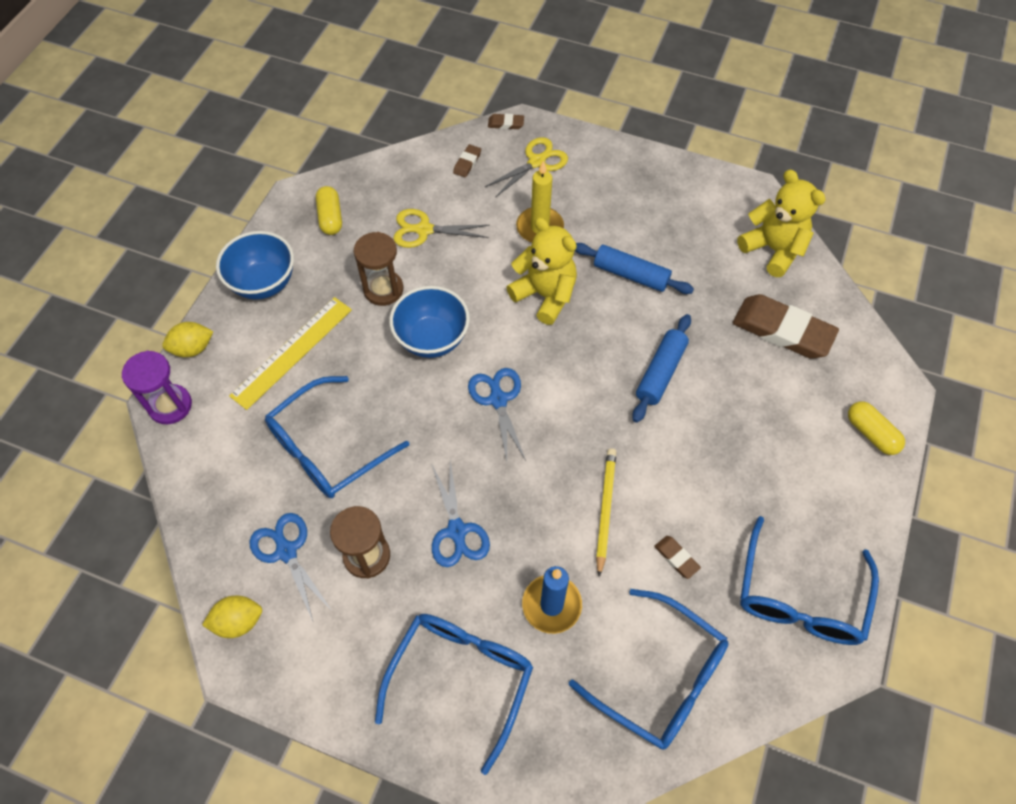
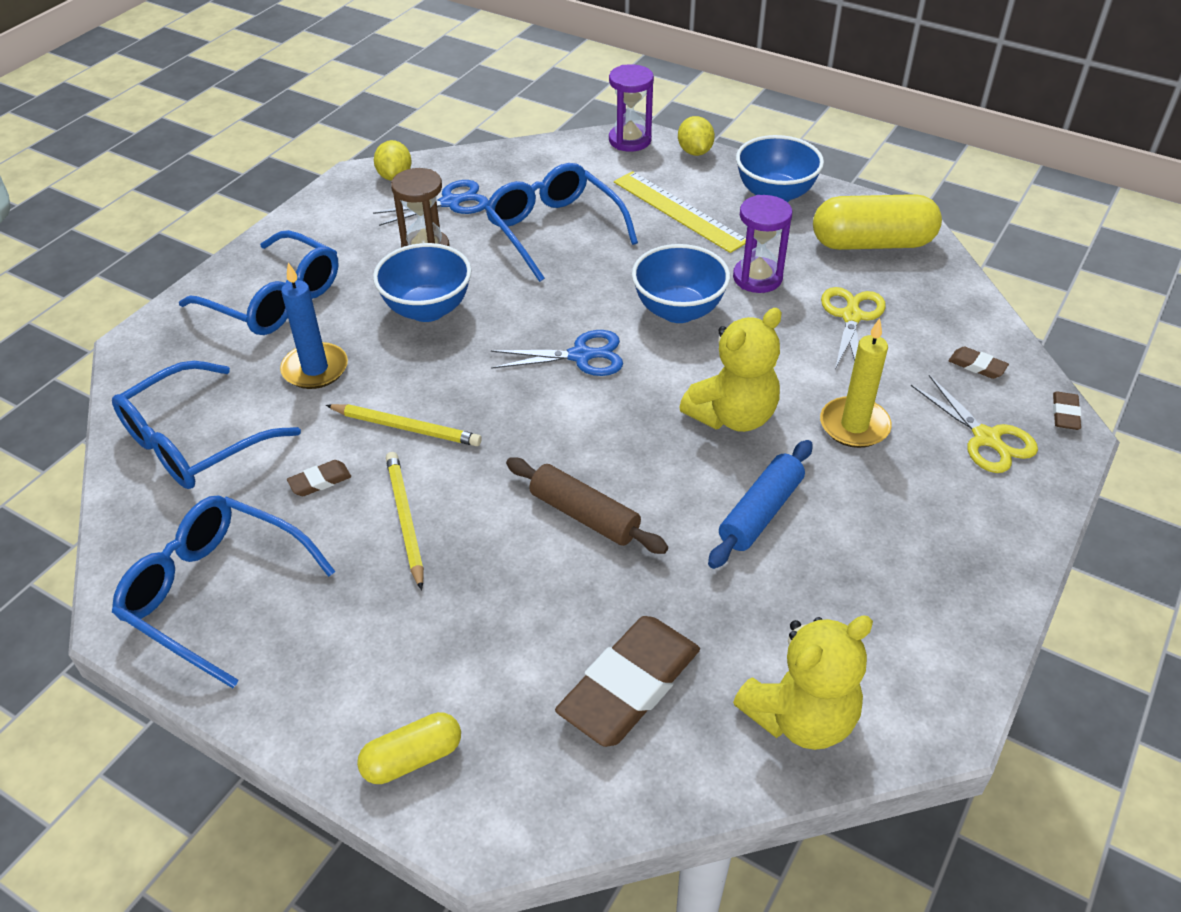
camera: 100 degrees right, 15 degrees down
yellow capsule [316,186,342,235] -> yellow capsule [813,194,942,250], size x1.80
brown hourglass [354,232,403,306] -> purple hourglass [733,195,792,293]
blue scissors [431,460,490,567] -> blue bowl [373,243,471,322]
blue rolling pin [632,314,691,423] -> brown rolling pin [506,458,668,554]
none -> yellow pencil [386,452,424,590]

